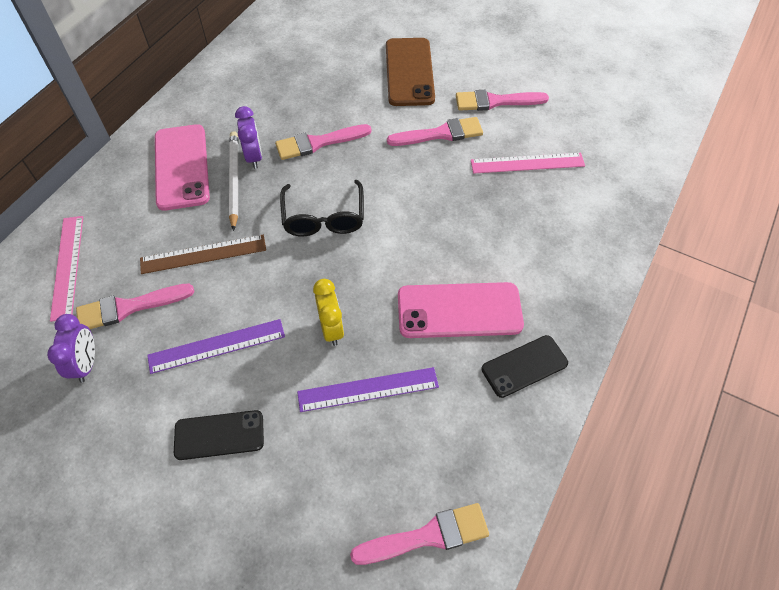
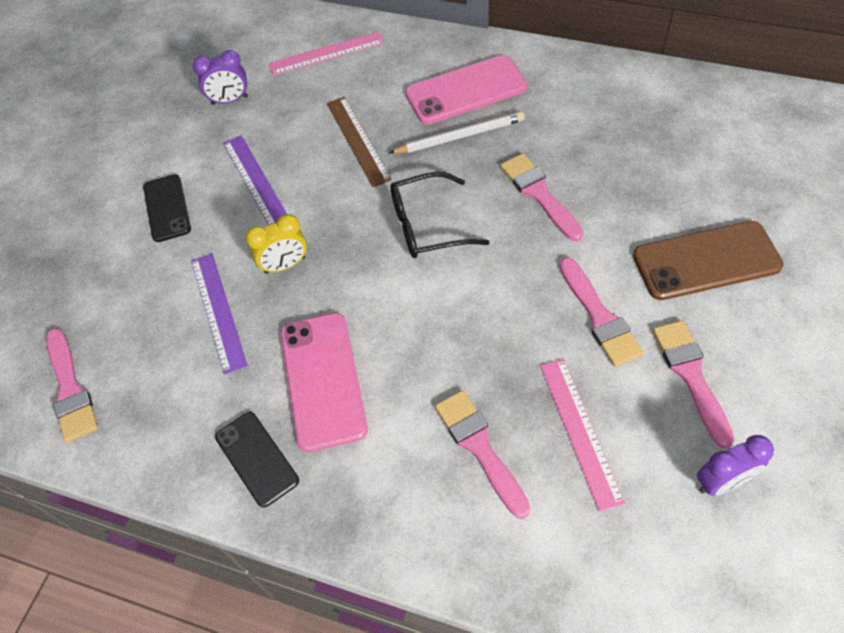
camera: 85 degrees right, 0 degrees up
pink brush [76,283,194,329] -> pink brush moved to [435,390,531,519]
purple clock [235,106,262,169] -> purple clock moved to [697,435,774,496]

